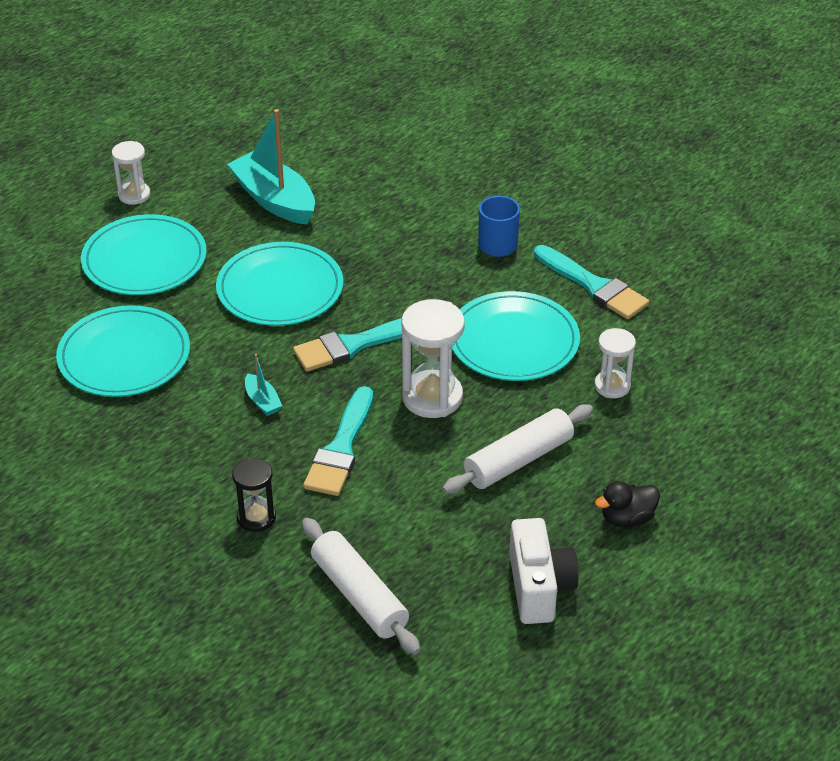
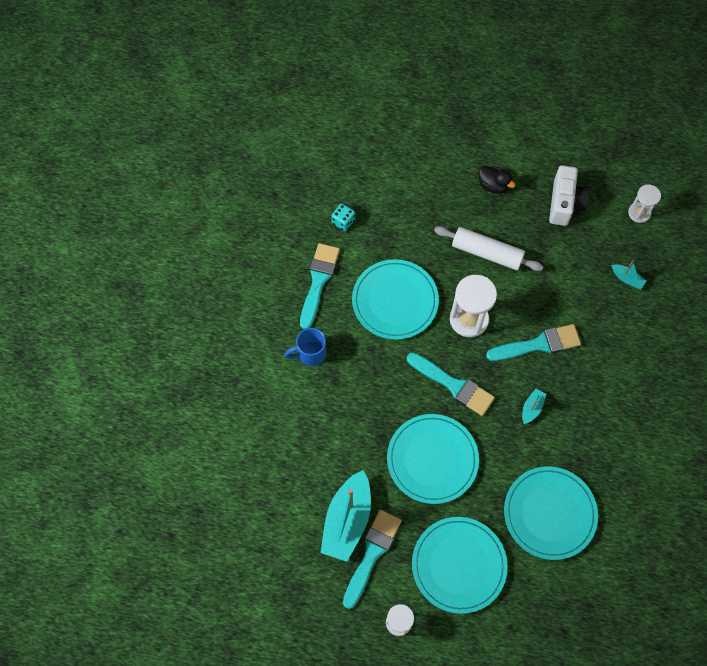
camera: 120 degrees left, 25 degrees up
black hourglass [232,457,276,532] -> none
white rolling pin [302,518,420,654] -> turquoise boat [611,260,646,289]
white camera [509,518,579,624] -> white camera turned 135 degrees clockwise [549,165,589,226]
white hourglass [595,328,636,398] -> white hourglass moved to [628,185,661,223]
none -> turquoise dice [331,203,355,231]
none -> turquoise brush [343,510,401,609]

